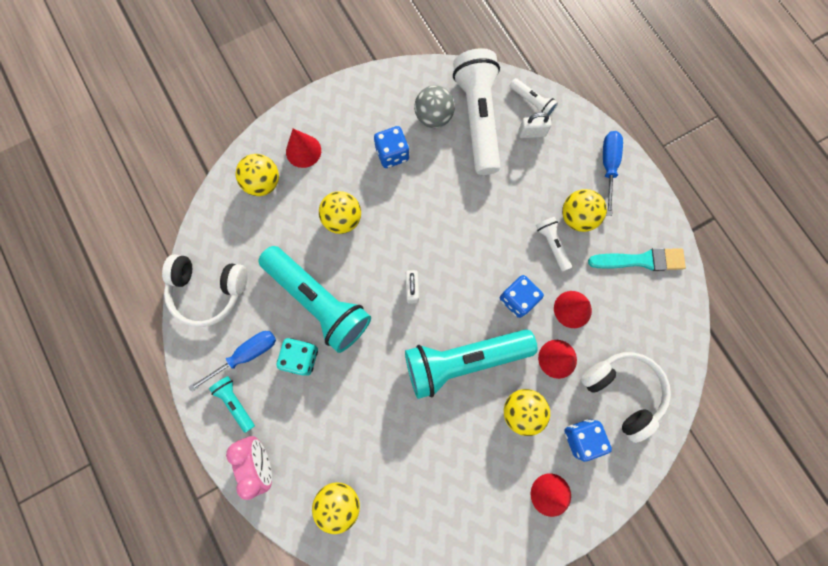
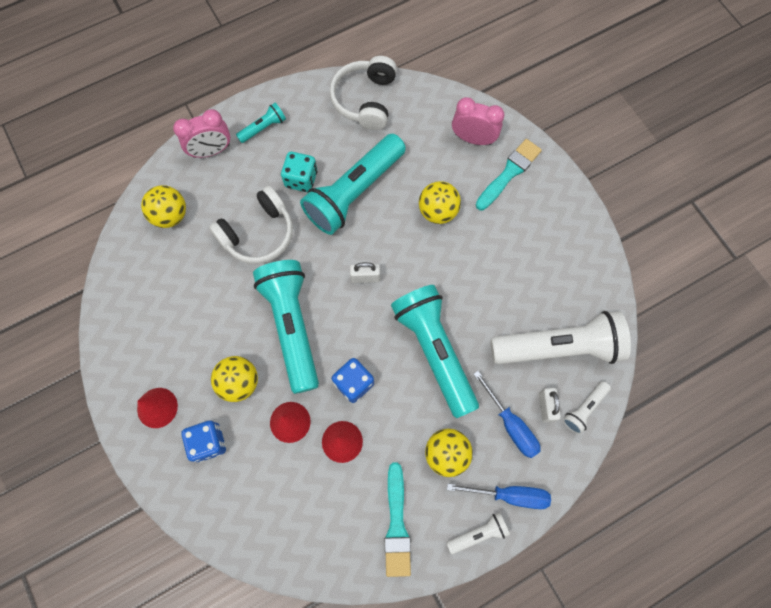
camera: 90 degrees right, 5 degrees down
blue screwdriver [189,331,276,392] -> blue screwdriver moved to [474,371,541,458]
yellow ball [235,154,279,196] -> pink clock [452,97,504,145]
red cone [286,129,321,168] -> turquoise brush [476,139,542,210]
blue dice [374,126,409,168] -> none
grey ball [414,85,455,128] -> none
white flashlight [536,217,572,272] -> white flashlight moved to [447,512,510,554]
white headphones [581,352,671,443] -> white headphones moved to [209,186,293,264]
none -> turquoise flashlight [391,285,479,418]

